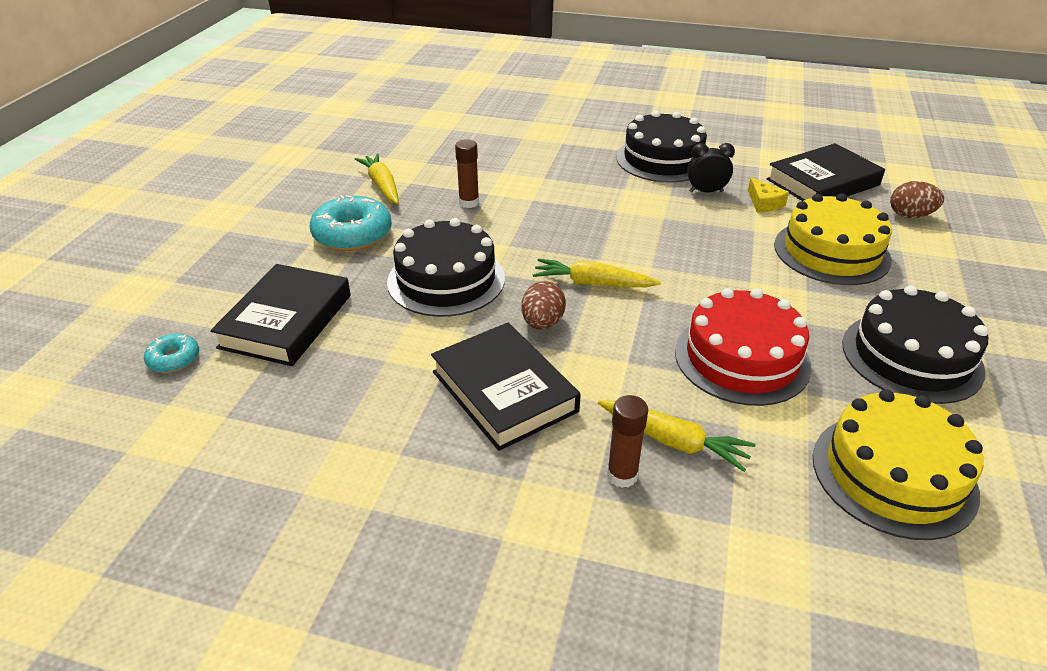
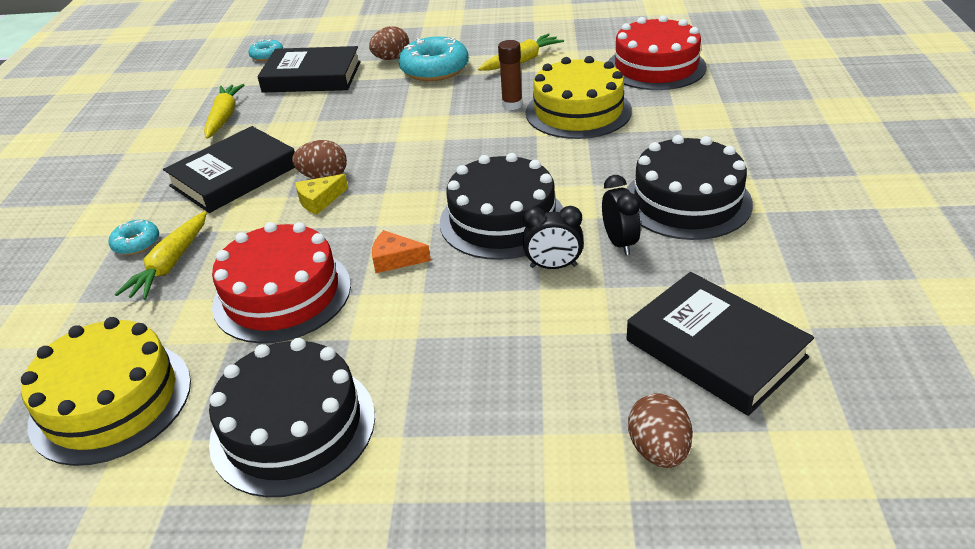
camera: 80 degrees right, 0 degrees up
black cake [387,218,505,317] -> black cake moved to [440,153,563,260]
yellow carrot [533,259,661,287] -> yellow carrot moved to [204,84,244,139]
brown glue stick [607,395,648,488] -> turquoise donut [108,220,159,255]
yellow cheese [748,177,789,212] -> yellow cheese moved to [295,174,348,215]
yellow cake [774,193,892,285] -> yellow cake moved to [526,56,632,139]
none -> brown egg [369,26,409,60]
none -> orange cheese [372,230,431,273]
none -> black clock [523,206,584,269]
none -> red cake [609,15,707,90]

